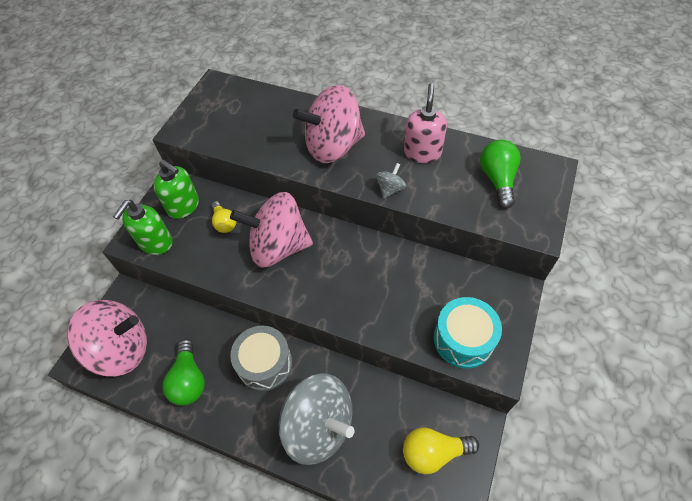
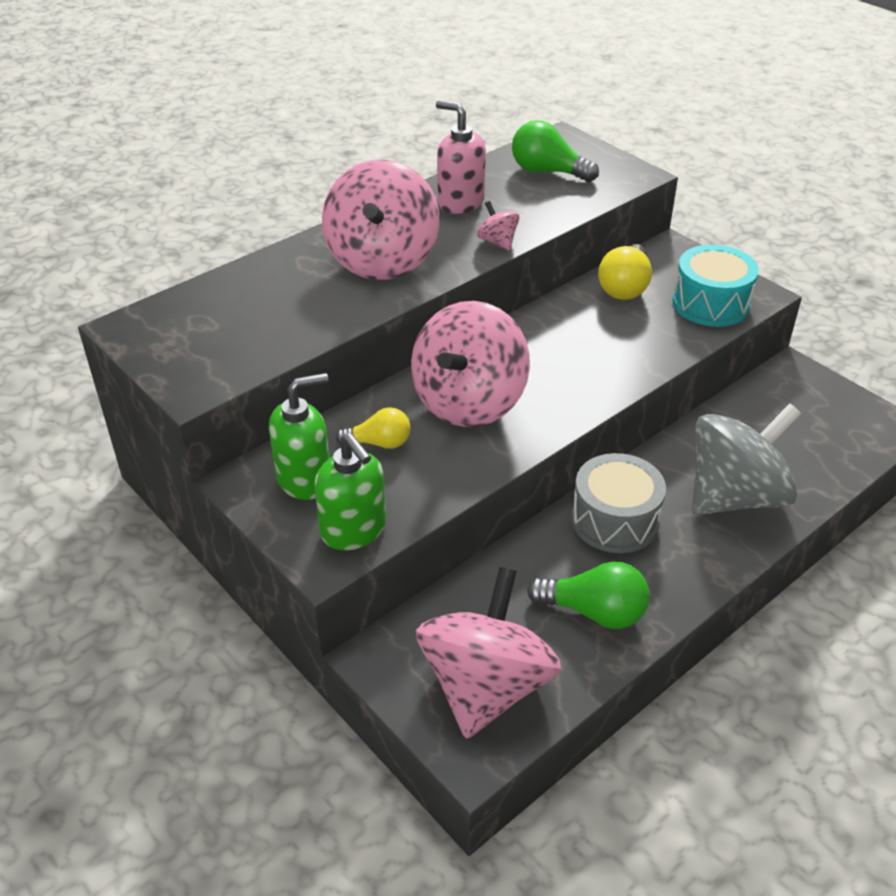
camera: 65 degrees left, 15 degrees down
grey spinning top [376,163,407,199] -> pink spinning top [477,201,519,250]
yellow light bulb [403,427,479,474] -> yellow light bulb moved to [598,244,652,300]

